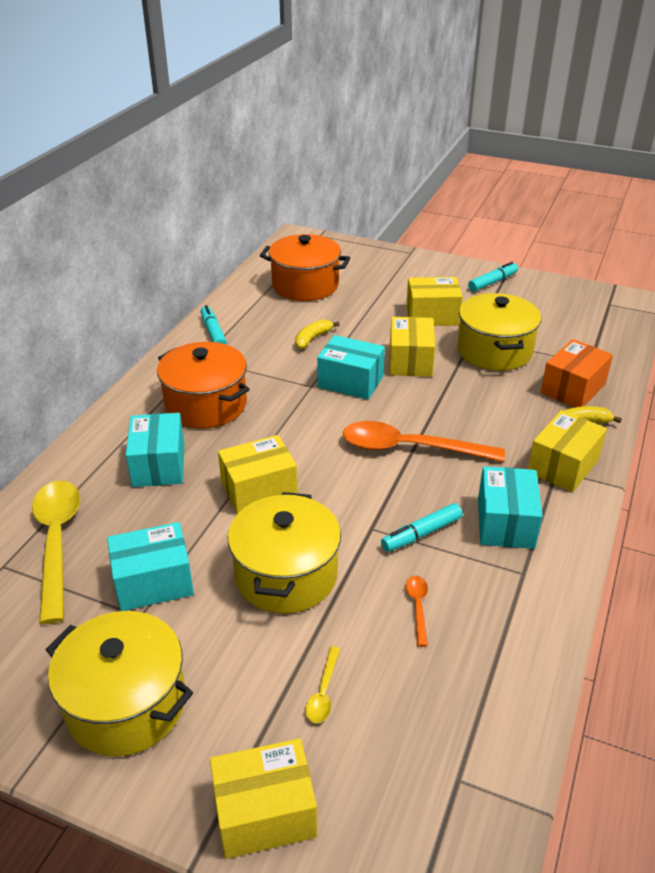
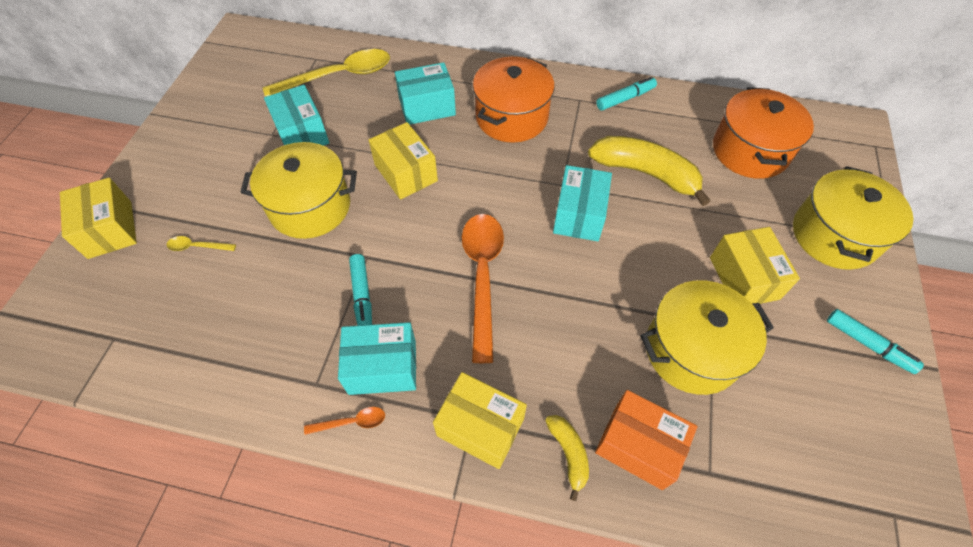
camera: 80 degrees right, 20 degrees up
yellow pot [46,611,193,757] -> yellow pot moved to [793,166,913,270]
yellow banana [295,319,339,349] -> yellow banana [588,136,710,206], size x2.00
turquoise marker [381,503,463,552] -> turquoise marker turned 150 degrees counterclockwise [349,254,372,326]
yellow box [389,317,435,377] -> none
orange spoon [406,576,428,647] -> orange spoon moved to [304,407,385,435]

